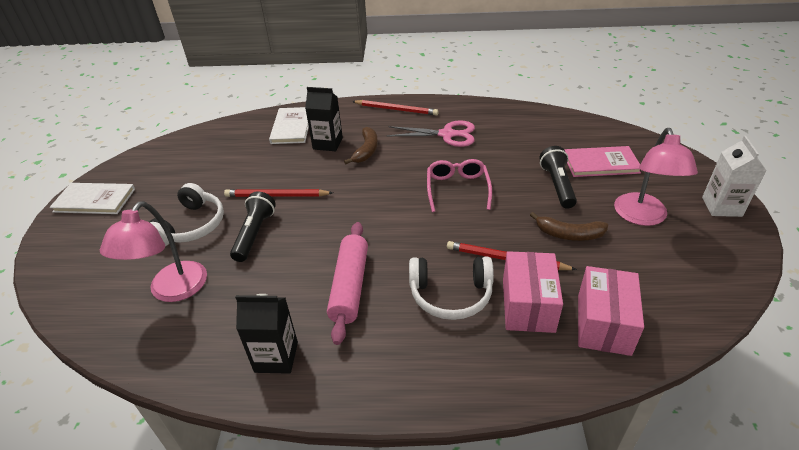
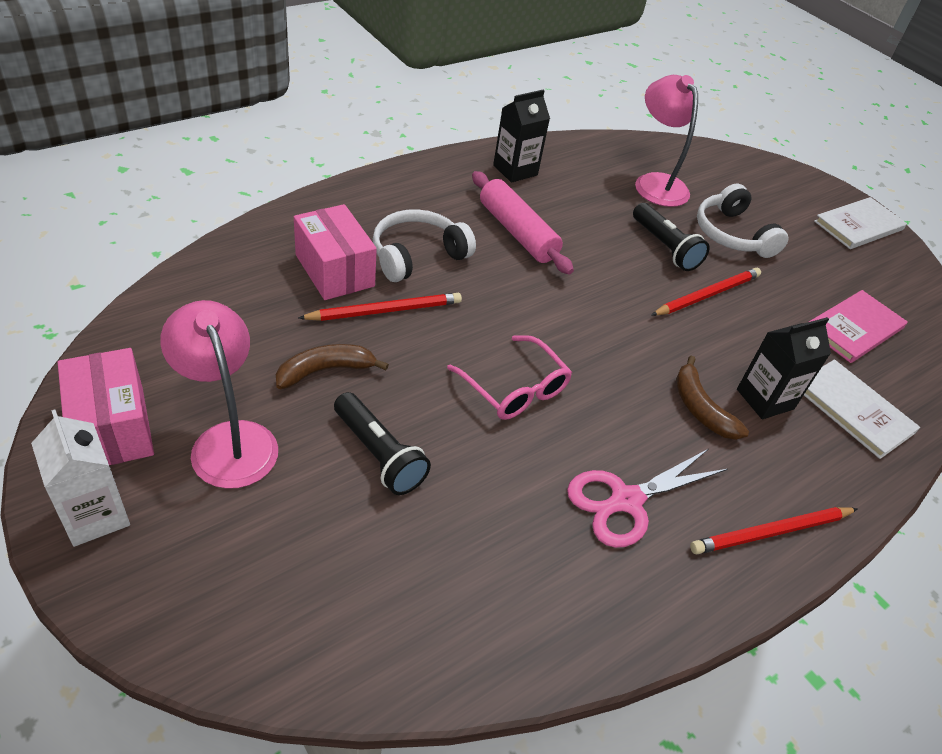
camera: 135 degrees right, 5 degrees up
pink book [564,146,641,177] -> pink book moved to [809,290,908,363]
pink box [578,266,644,356] -> pink box moved to [58,348,154,465]

